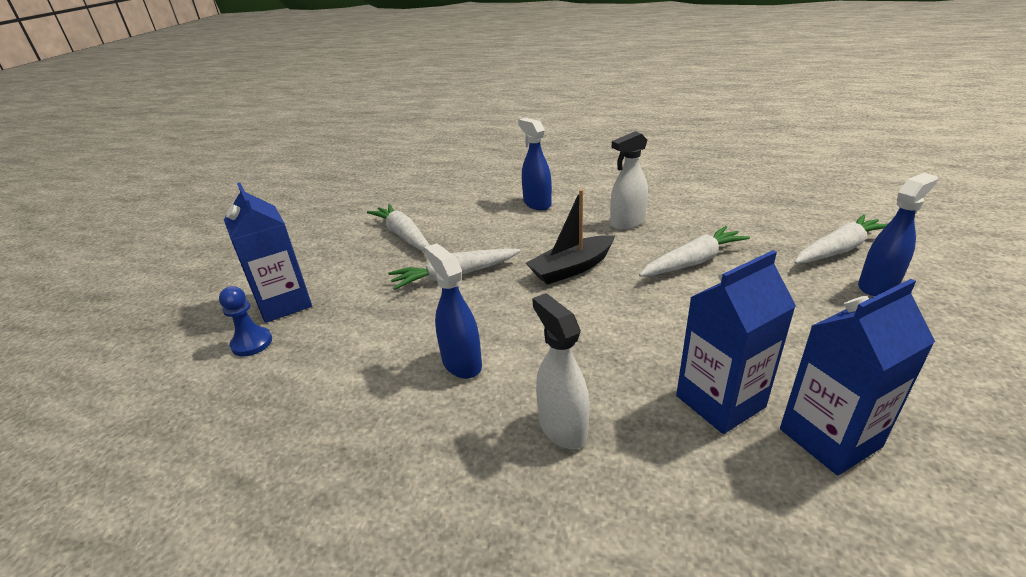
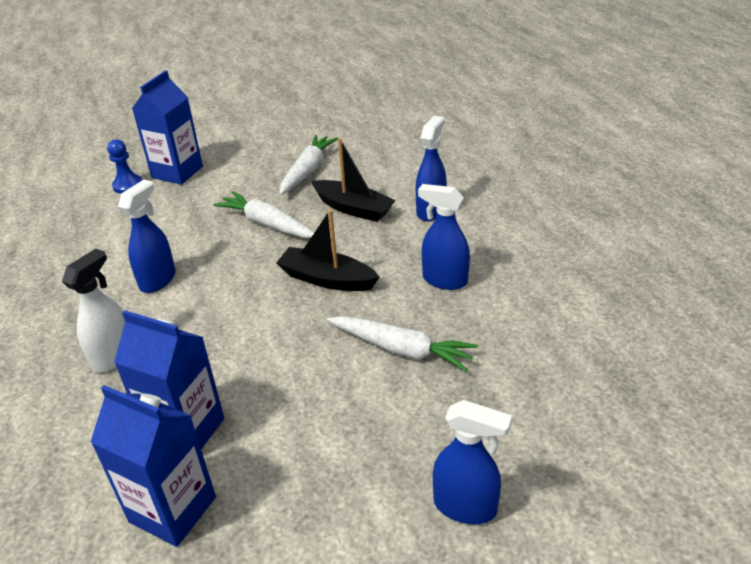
camera: 55 degrees right, 5 degrees up
white spray bottle [610,131,648,230] -> blue spray bottle [418,184,470,290]
white carrot [794,214,888,264] -> none
none -> black boat [311,138,396,222]

